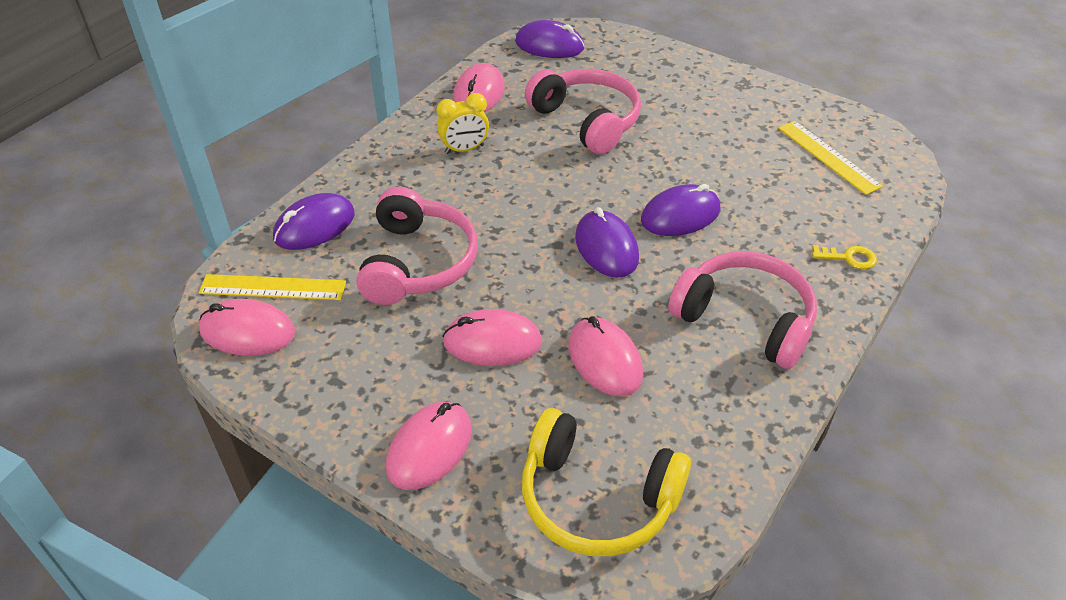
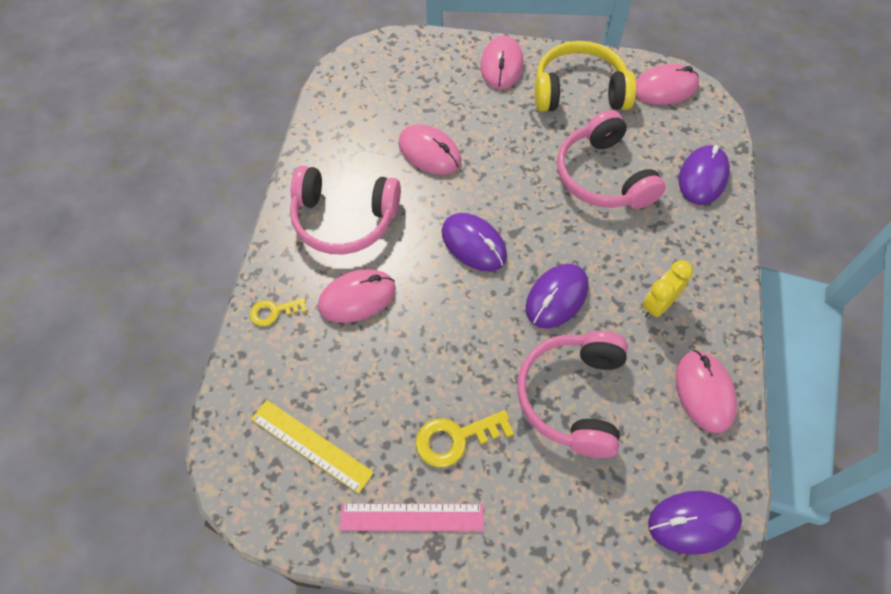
camera: 155 degrees right, 15 degrees up
yellow ruler [199,274,346,300] -> none
pink mouse [442,309,542,366] -> pink mouse moved to [318,269,396,323]
yellow headphones [522,408,691,556] -> yellow headphones moved to [535,41,636,112]
pink headphones [525,69,641,154] -> pink headphones turned 75 degrees clockwise [517,331,628,458]
purple mouse [641,184,720,236] -> purple mouse moved to [526,264,589,328]
none -> pink ruler [340,503,484,531]
none -> yellow key [416,410,514,468]

